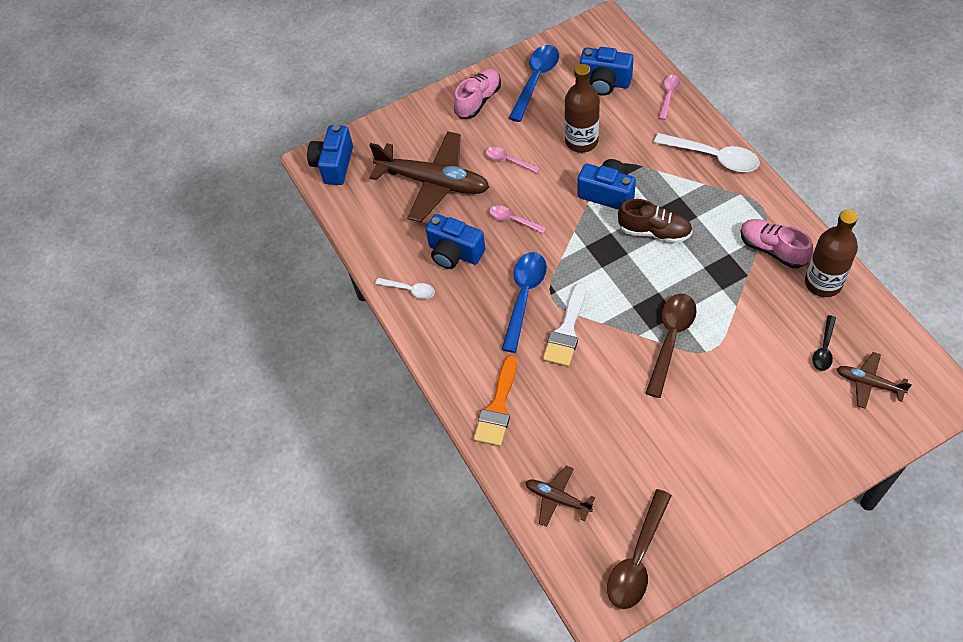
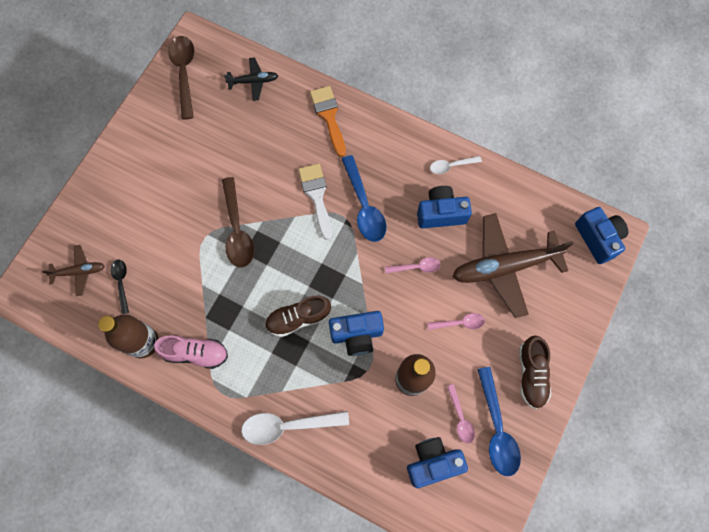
camera: 140 degrees right, 15 degrees up
pink shoe [454,68,501,119] -> brown shoe [519,336,551,409]
brown plane [525,465,595,527] -> black plane [224,57,278,101]
pink spoon [659,75,680,120] -> pink spoon moved to [447,384,475,444]

